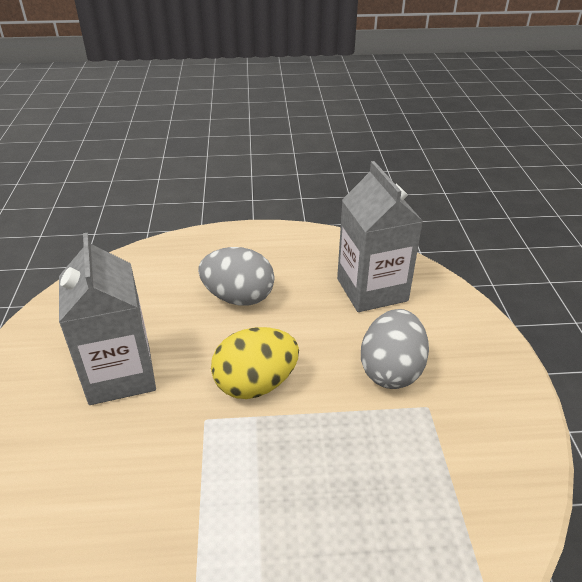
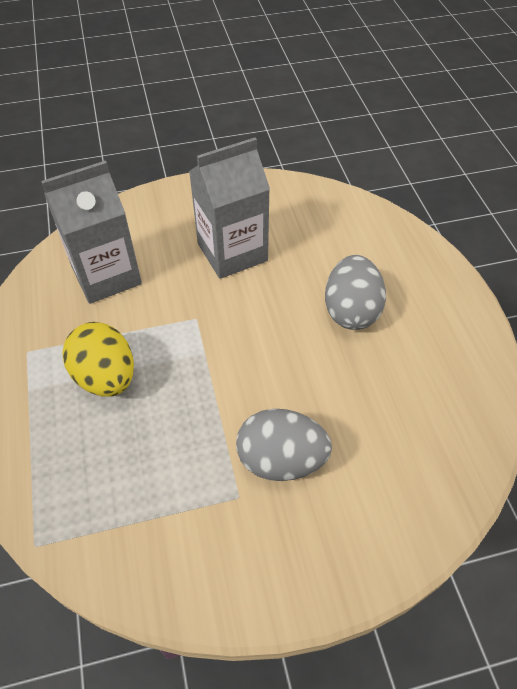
camera: 80 degrees right, 15 degrees up
yellow egg [211,327,299,399] -> yellow egg moved to [63,322,134,397]
grey carton [337,161,423,312] -> grey carton moved to [41,161,142,304]

